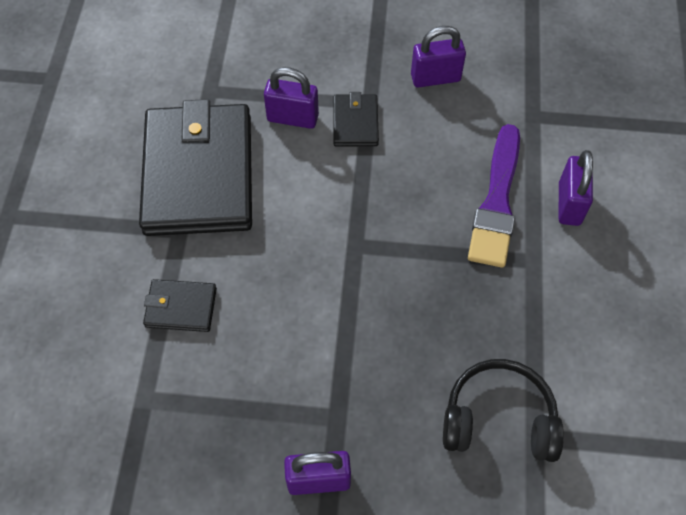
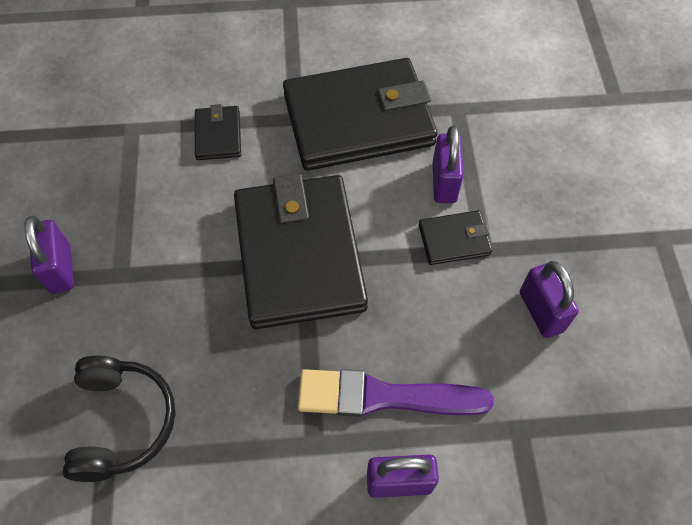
camera: 80 degrees right, 0 degrees up
none -> black wallet [234,174,368,329]

